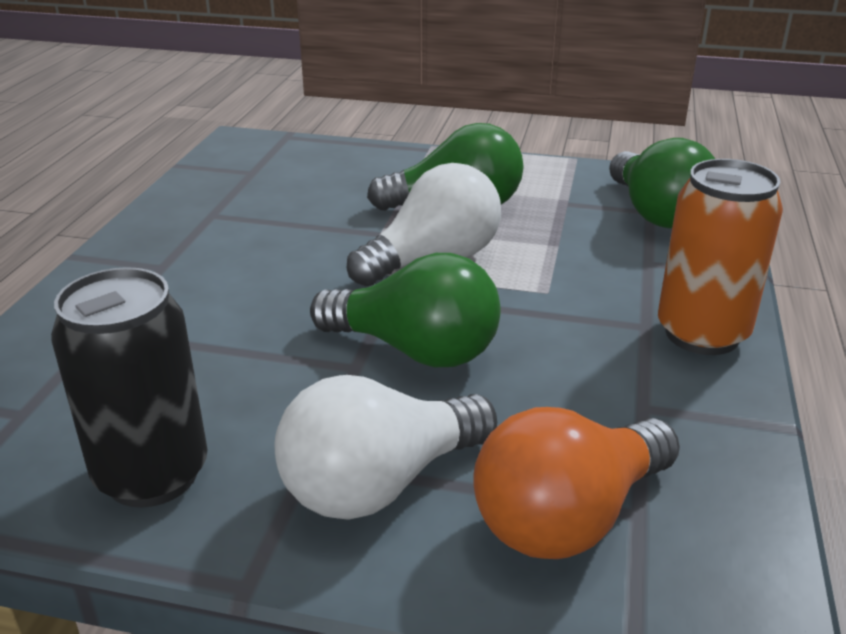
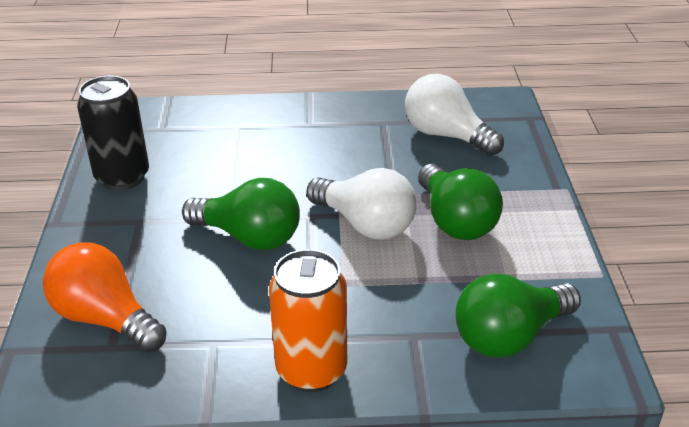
camera: 75 degrees right, 5 degrees up
white light bulb [275,375,497,520] -> white light bulb moved to [405,74,504,156]
green light bulb [310,253,501,367] -> green light bulb turned 75 degrees counterclockwise [182,178,300,250]

